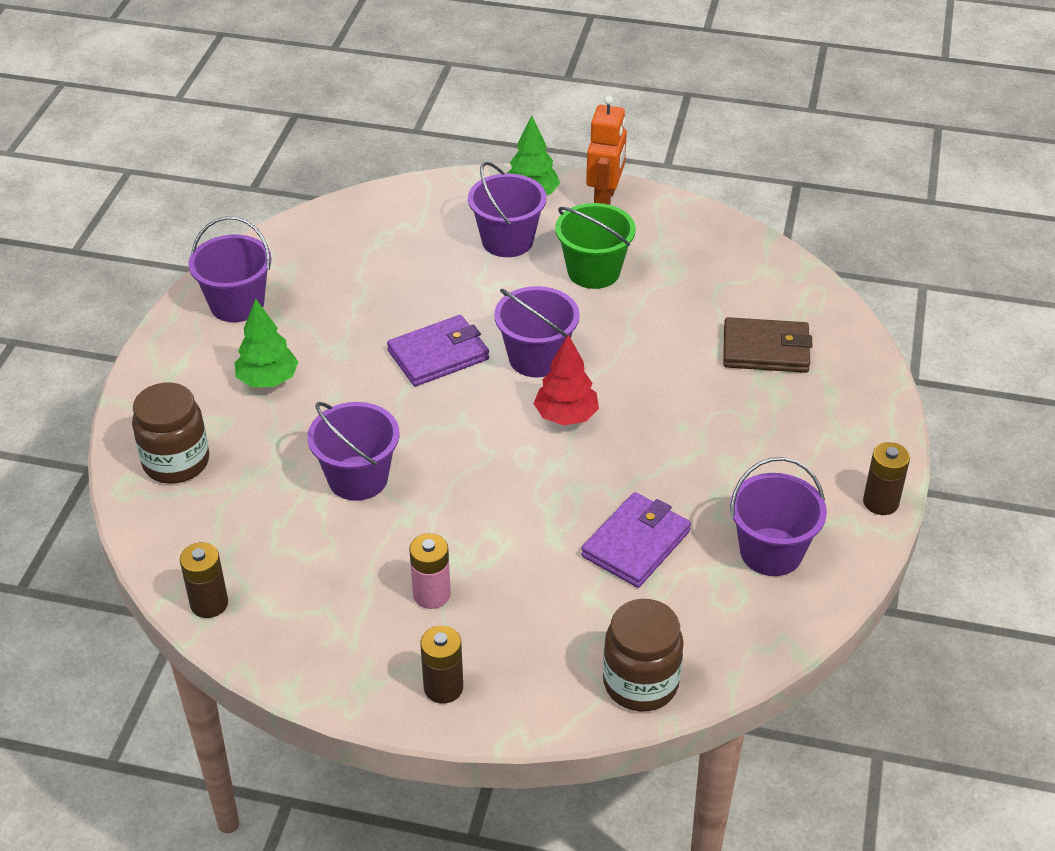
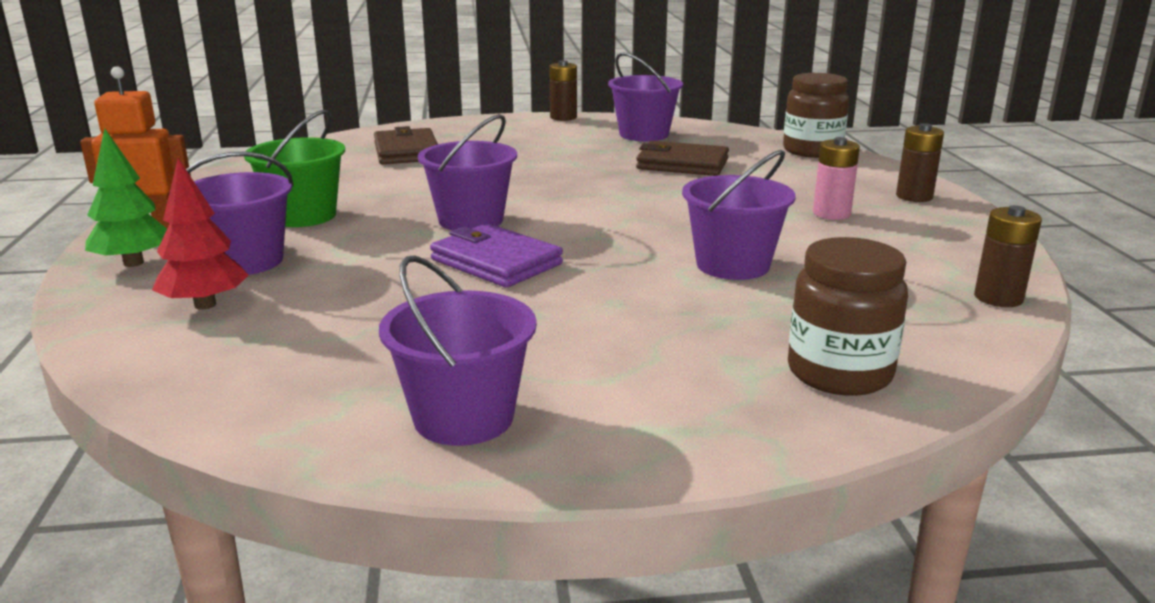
camera: 110 degrees left, 20 degrees down
green tree [234,298,298,387] -> none
red tree [534,335,599,425] -> red tree moved to [152,158,249,309]
purple wallet [581,492,691,588] -> brown wallet [636,141,729,176]

